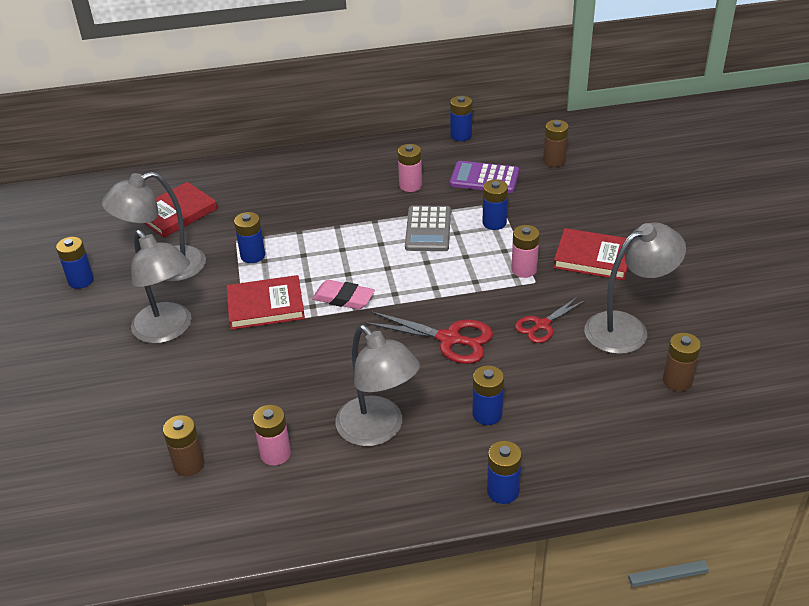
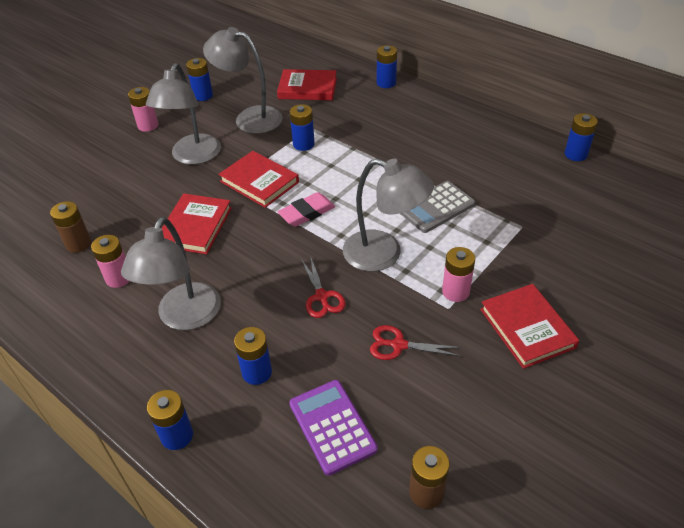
camera: 50 degrees right, 5 degrees up
pink eraser [312,280,375,310] -> pink eraser turned 75 degrees clockwise [277,192,335,227]
red scissors [365,311,493,364] -> red scissors [301,256,346,318], size x0.65
pink battery [398,144,422,192] -> pink battery moved to [128,87,159,132]
purple calculator [450,161,519,193] -> purple calculator moved to [289,380,378,476]
blue battery [483,180,508,230] -> blue battery moved to [377,45,397,88]
brown battery [543,120,569,167] -> none
grey lamp [584,222,686,354] -> grey lamp moved to [343,158,434,271]
none -> red book [162,194,232,254]

